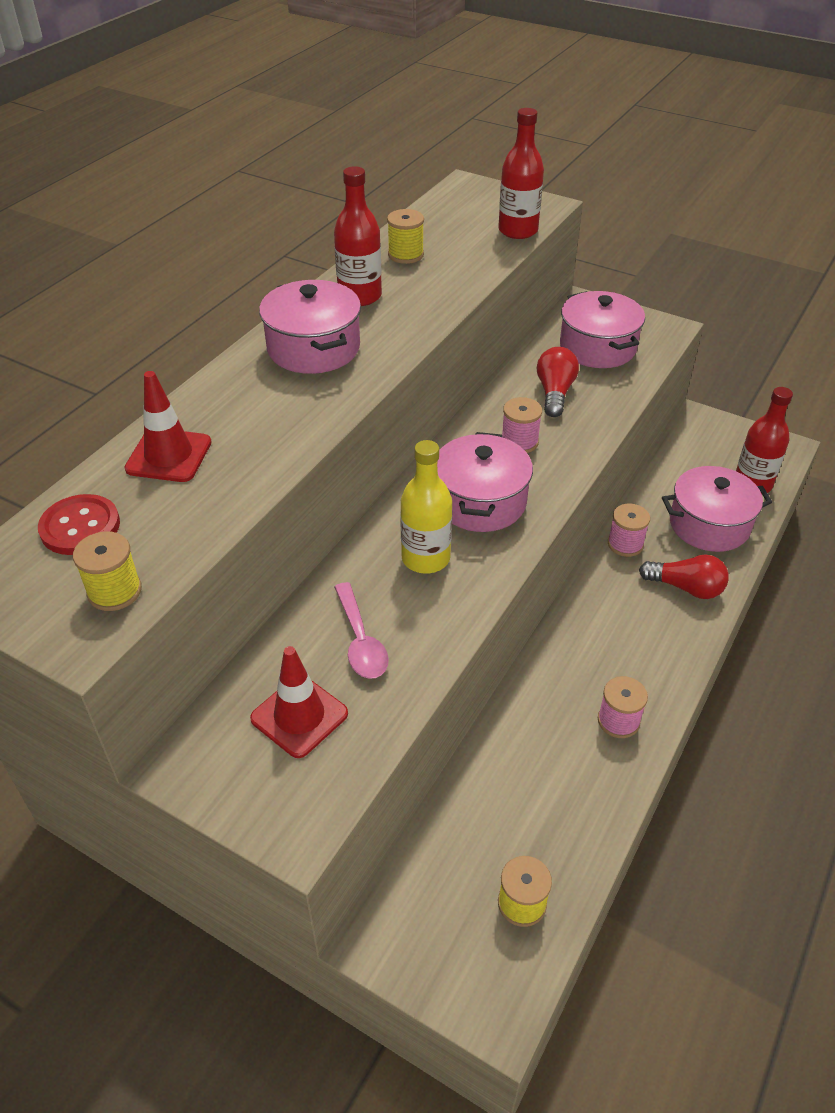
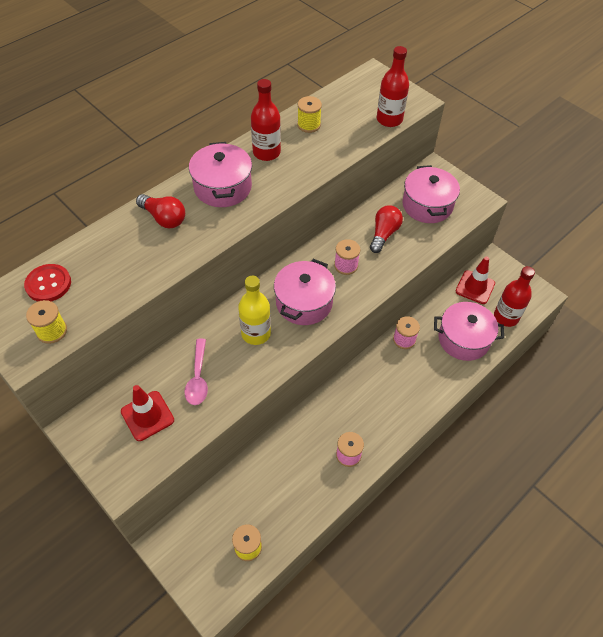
camera: 15 degrees right, 10 degrees up
red traffic cone [124,371,211,482] -> red traffic cone moved to [456,257,495,304]
red light bulb [639,554,729,599] -> red light bulb moved to [136,194,185,228]

